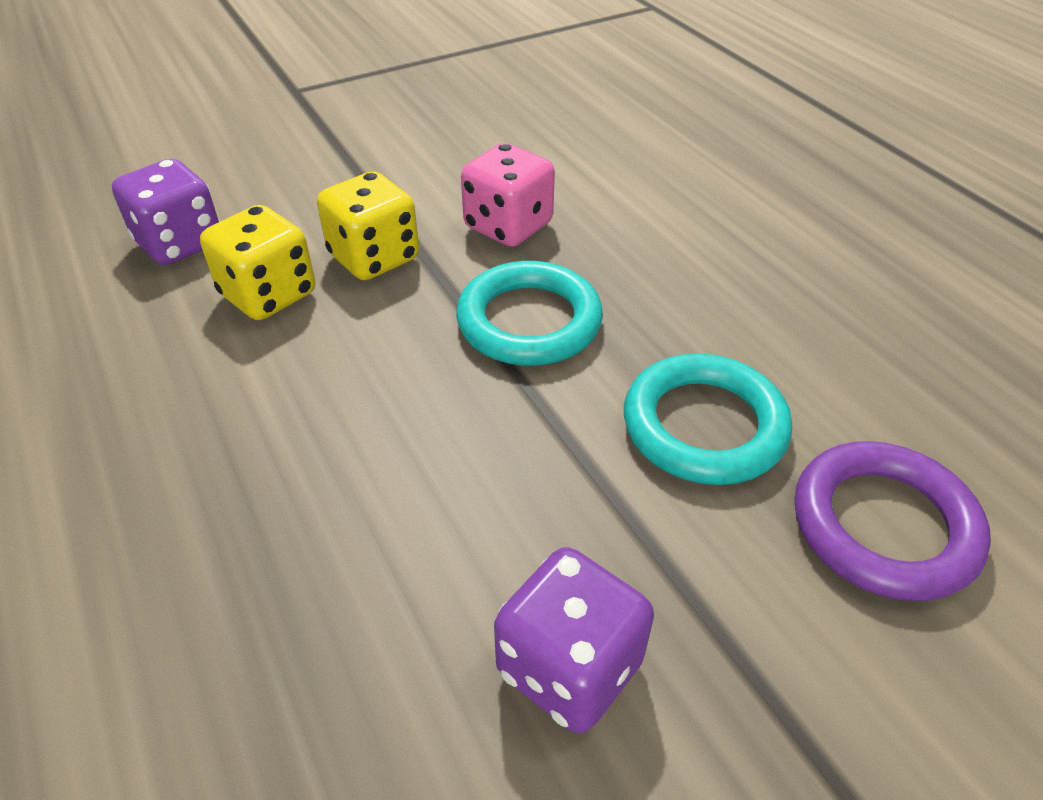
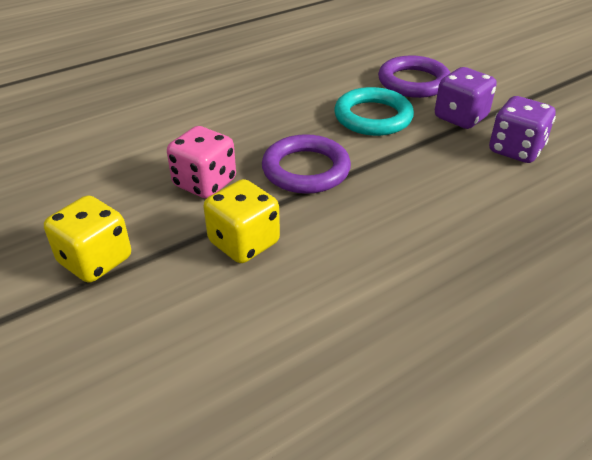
camera: 95 degrees left, 5 degrees down
purple dice [112,159,220,265] -> purple dice moved to [435,67,497,129]
yellow dice [200,205,315,320] -> yellow dice moved to [44,195,131,283]
turquoise ring [456,261,603,366] -> purple ring [262,134,351,194]

